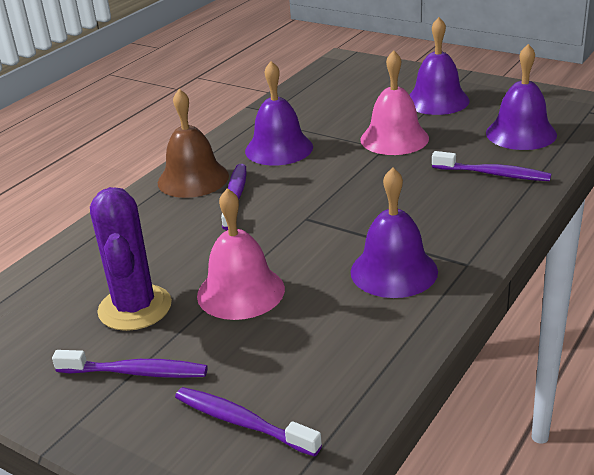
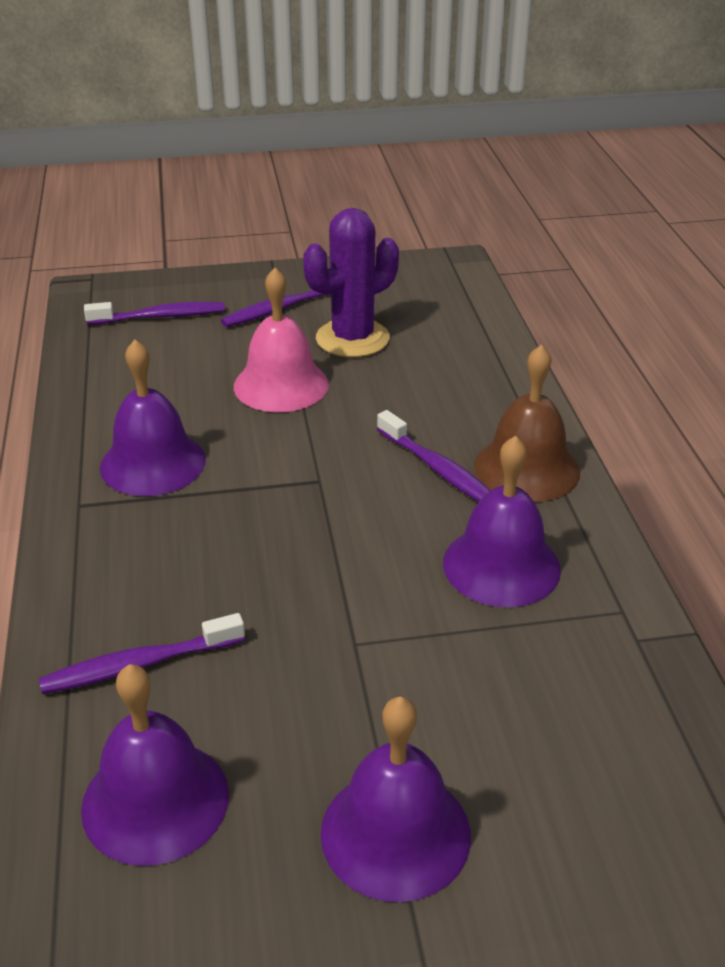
camera: 135 degrees right, 5 degrees up
purple cactus [90,187,172,331] -> purple cactus turned 75 degrees counterclockwise [303,208,399,357]
pink bell [360,50,429,155] -> none

